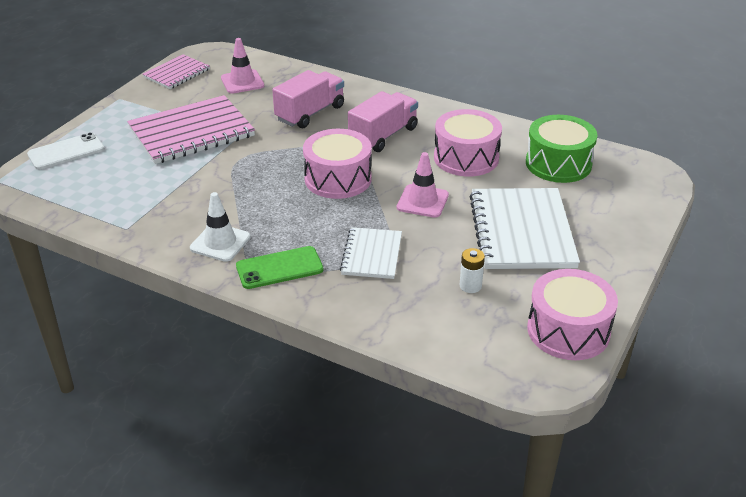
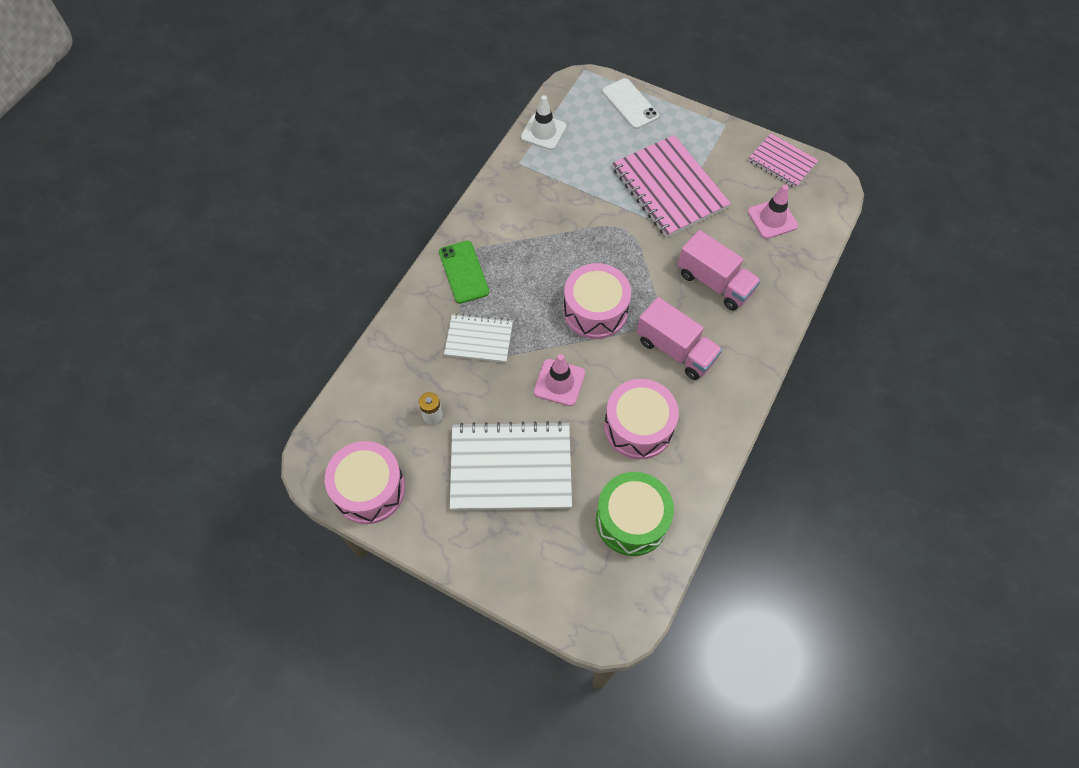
camera: 90 degrees right, 25 degrees up
white traffic cone [190,192,251,262] -> white traffic cone moved to [521,95,567,150]

